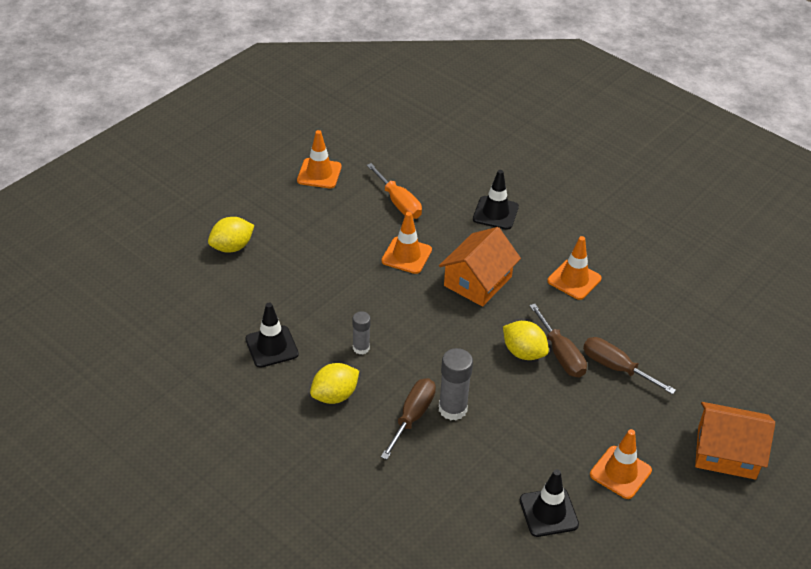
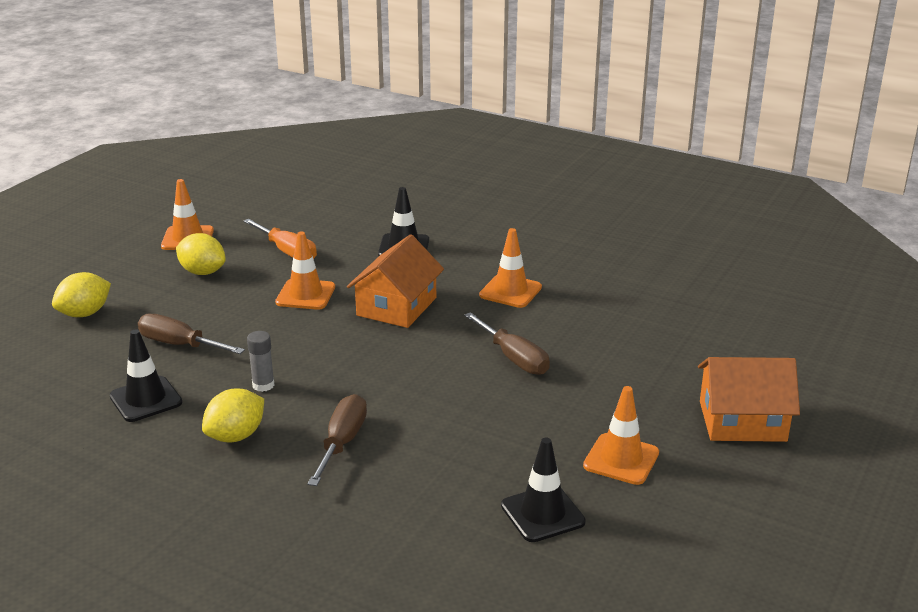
camera: 10 degrees left, 15 degrees down
grey glue stick [439,348,473,420] -> none
yellow lemon [503,321,549,360] -> yellow lemon moved to [176,233,226,275]
brown screwdriver [583,337,676,394] -> brown screwdriver moved to [138,314,245,354]

